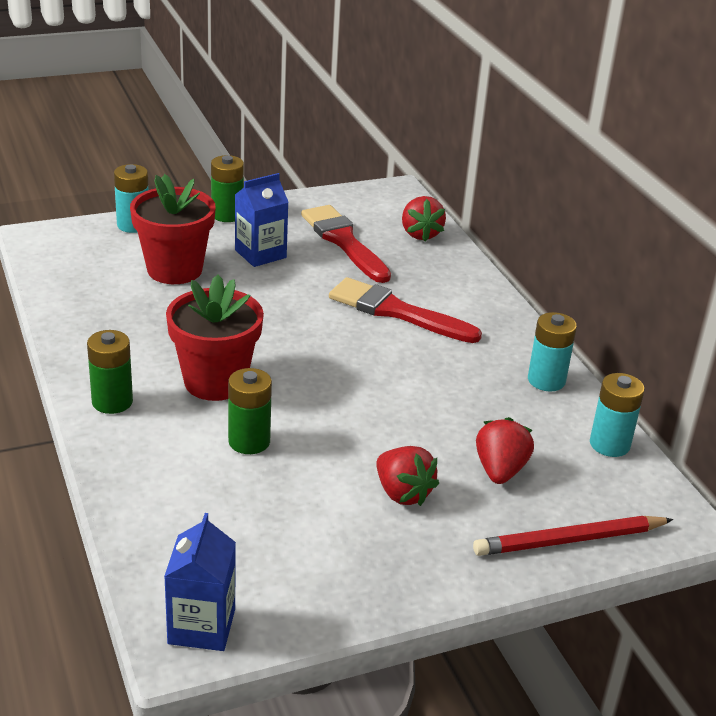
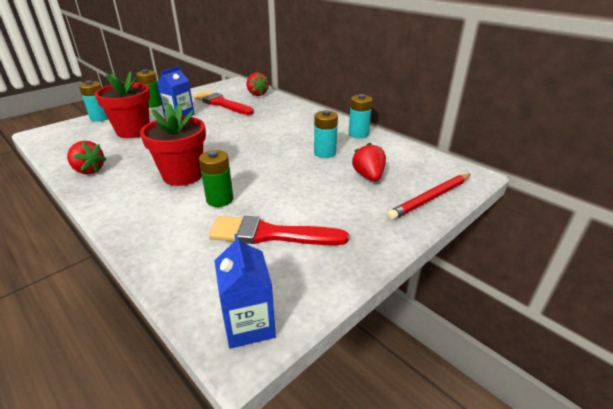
camera: 20 degrees left, 0 degrees up
green battery [87,330,133,414] -> none
red brush [329,277,482,343] -> red brush moved to [209,216,349,245]
red strawberry [376,446,439,506] -> red strawberry moved to [67,141,106,174]
turquoise battery [590,373,645,457] -> turquoise battery moved to [314,110,338,158]

